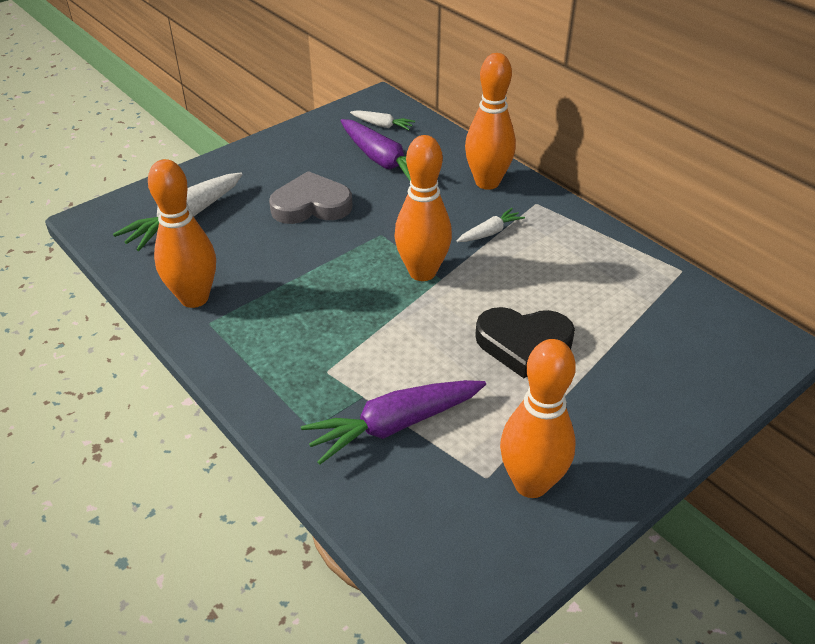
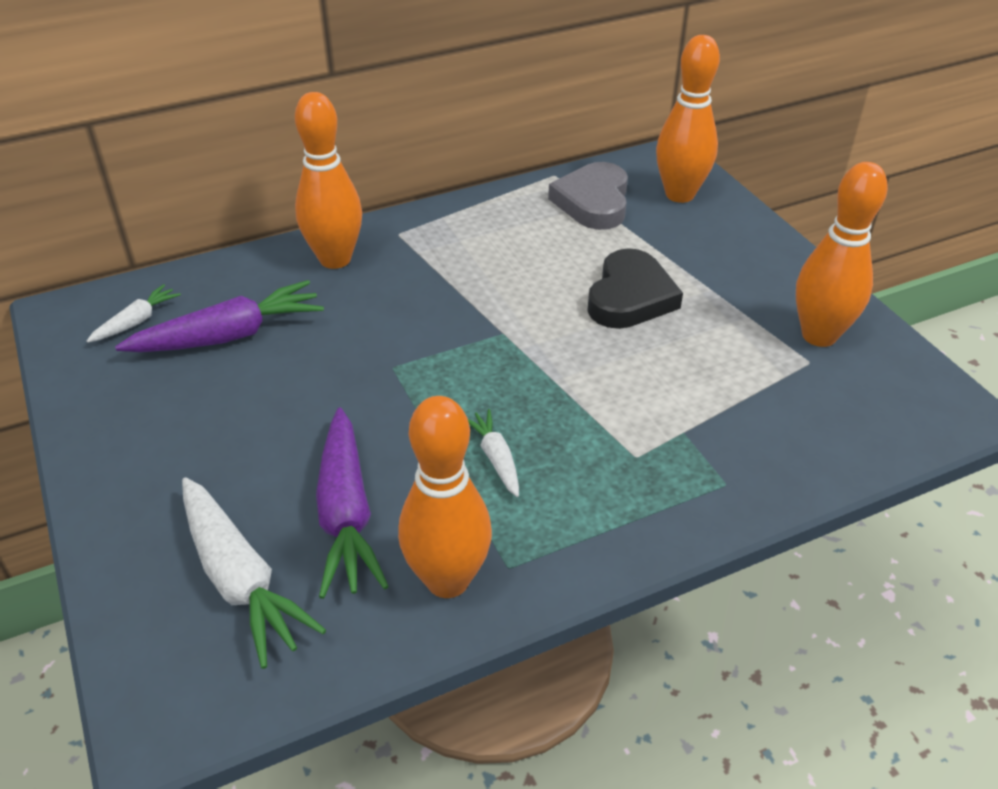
camera: 75 degrees left, 0 degrees up
grey heart [269,171,353,224] -> grey heart moved to [548,162,628,230]
purple carrot [301,380,486,465] -> purple carrot moved to [316,408,389,599]
orange bowling pin [394,135,452,281] -> orange bowling pin moved to [656,35,720,203]
white carrot [457,208,525,242] -> white carrot moved to [468,409,519,497]

